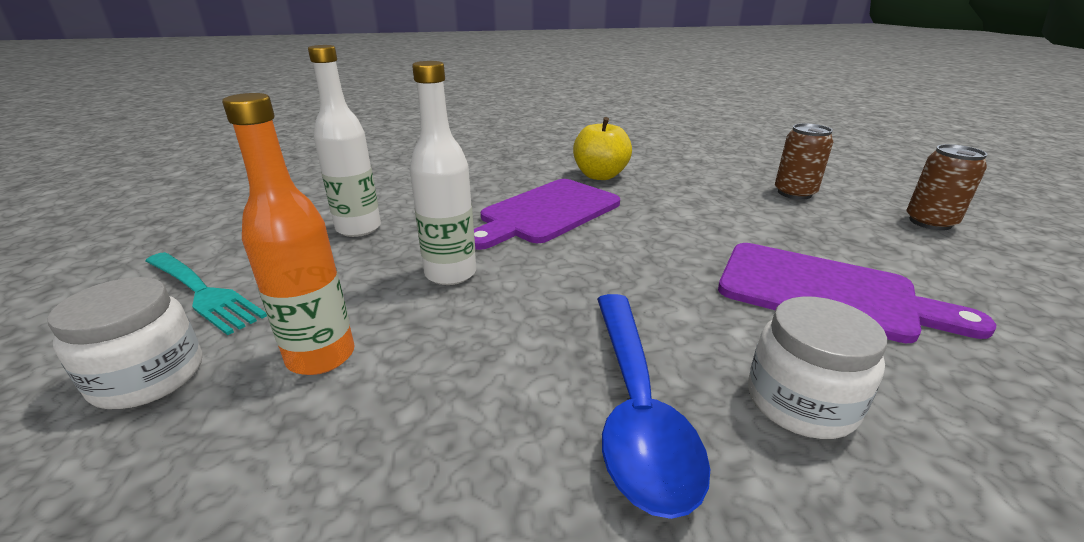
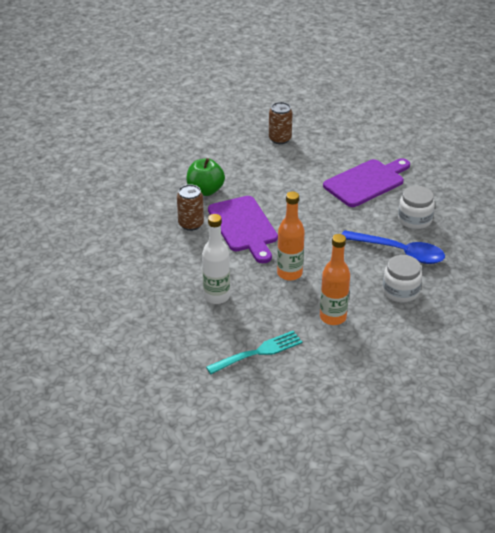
camera: 65 degrees left, 10 degrees up
white jar [48,277,202,409] -> white jar moved to [383,255,422,303]
white bottle [410,61,476,285] -> orange bottle [277,191,305,281]
yellow apple [573,117,632,180] -> green apple [186,158,225,196]
brown can [906,144,987,230] -> brown can moved to [177,184,204,231]

